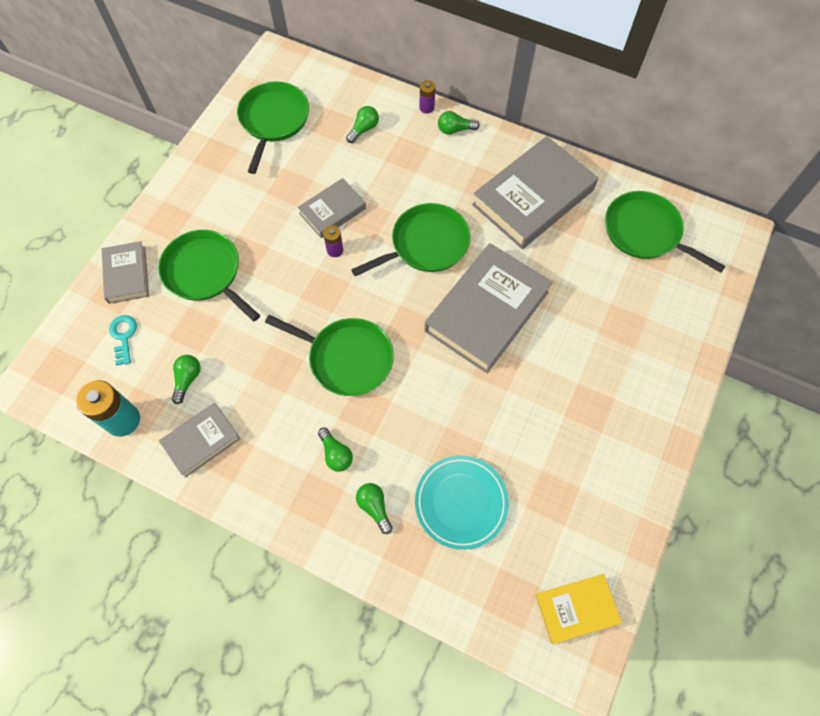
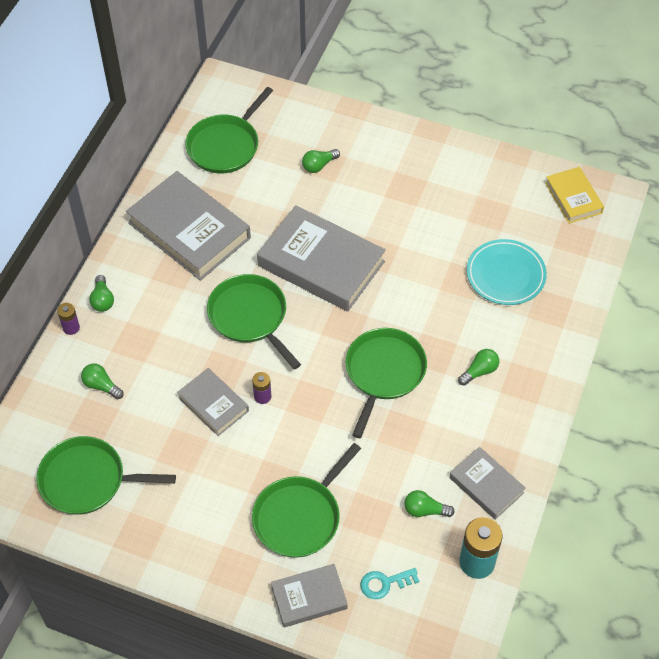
camera: 95 degrees left, 10 degrees down
green light bulb [356,483,393,534] -> green light bulb moved to [302,149,340,173]

